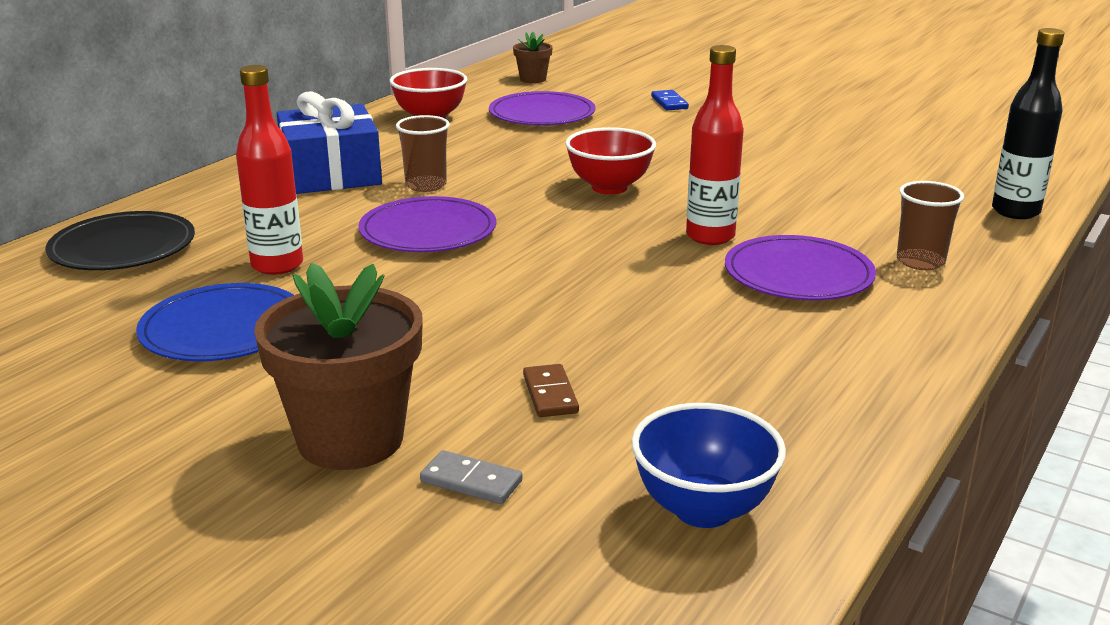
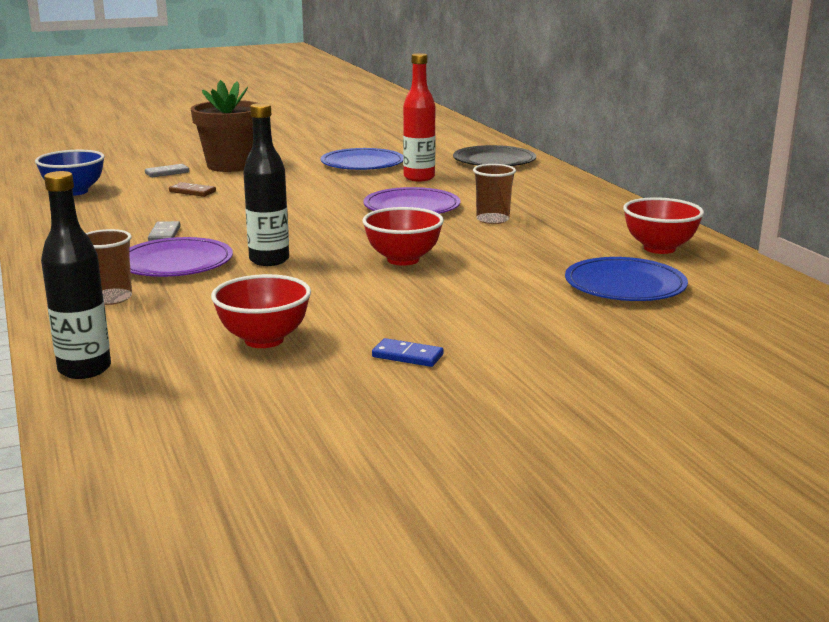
camera: 125 degrees right, 5 degrees down
blue gift [277,91,382,194] -> none
purple plate [489,91,595,125] -> blue plate [565,257,688,301]
brown flower pot [513,32,553,83] -> none
blue domino [651,90,689,110] -> blue domino moved to [372,338,444,367]
red bottle [686,45,744,245] -> black bottle [243,103,289,266]
none -> grey domino [148,221,181,241]
none -> red bowl [211,274,311,348]

